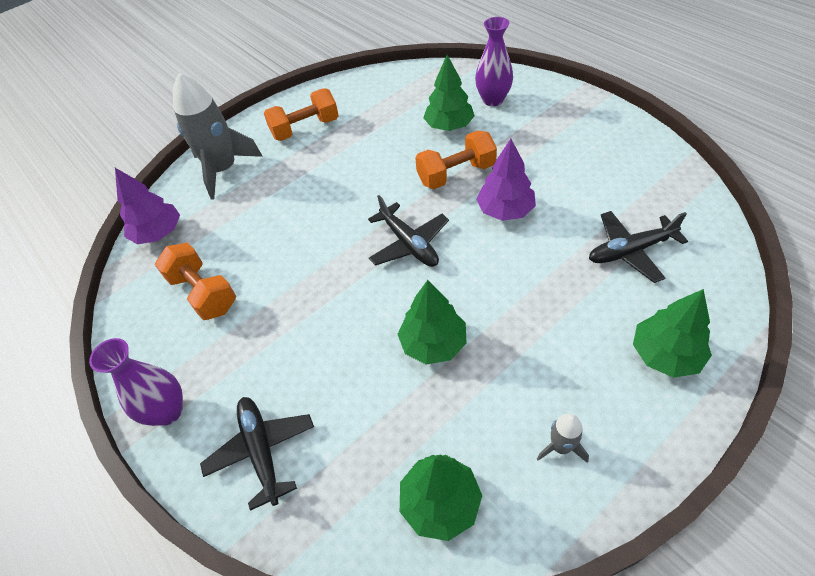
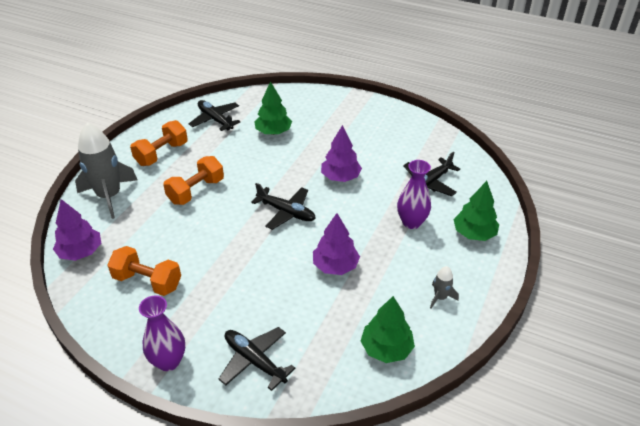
camera: 30 degrees left, 10 degrees down
green tree [397,280,466,365] -> purple tree [313,213,360,275]
orange dumbbell [415,130,497,189] -> orange dumbbell moved to [163,156,224,205]
purple vase [475,17,513,106] -> purple vase moved to [397,160,431,229]
none -> black plane [189,100,240,131]

